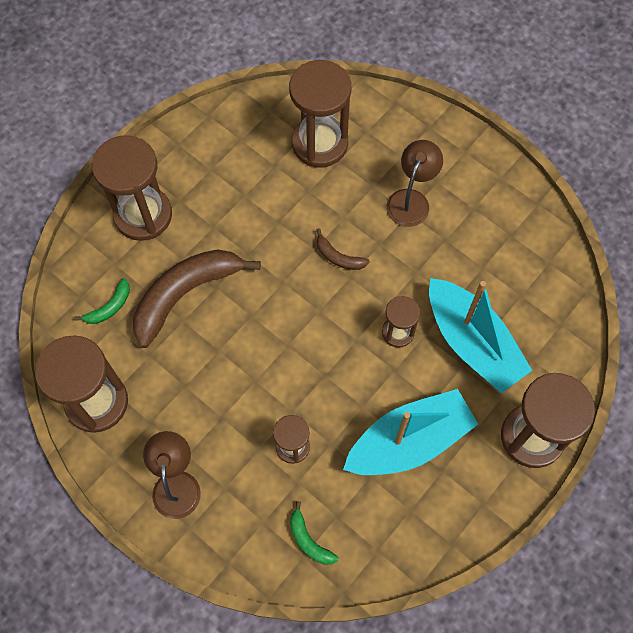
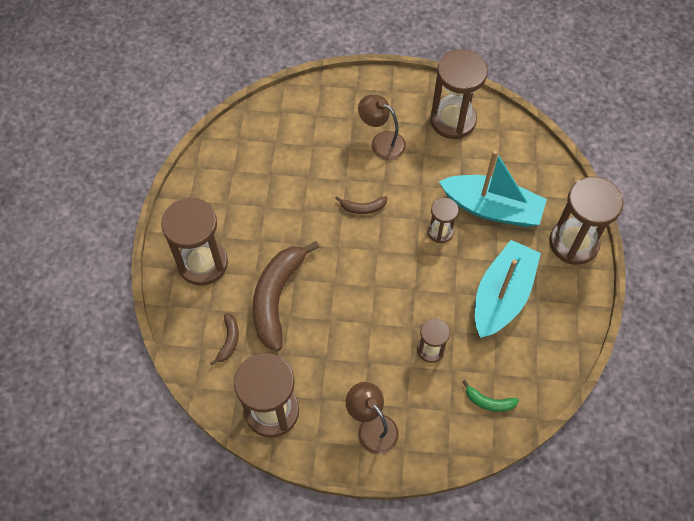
camera: 35 degrees left, 5 degrees down
green banana [74,278,130,324] -> brown banana [210,313,239,365]
brown hourglass [289,60,351,167] -> brown hourglass moved to [430,49,488,139]
brown lamp [387,140,443,227] -> brown lamp turned 45 degrees counterclockwise [358,95,406,160]

